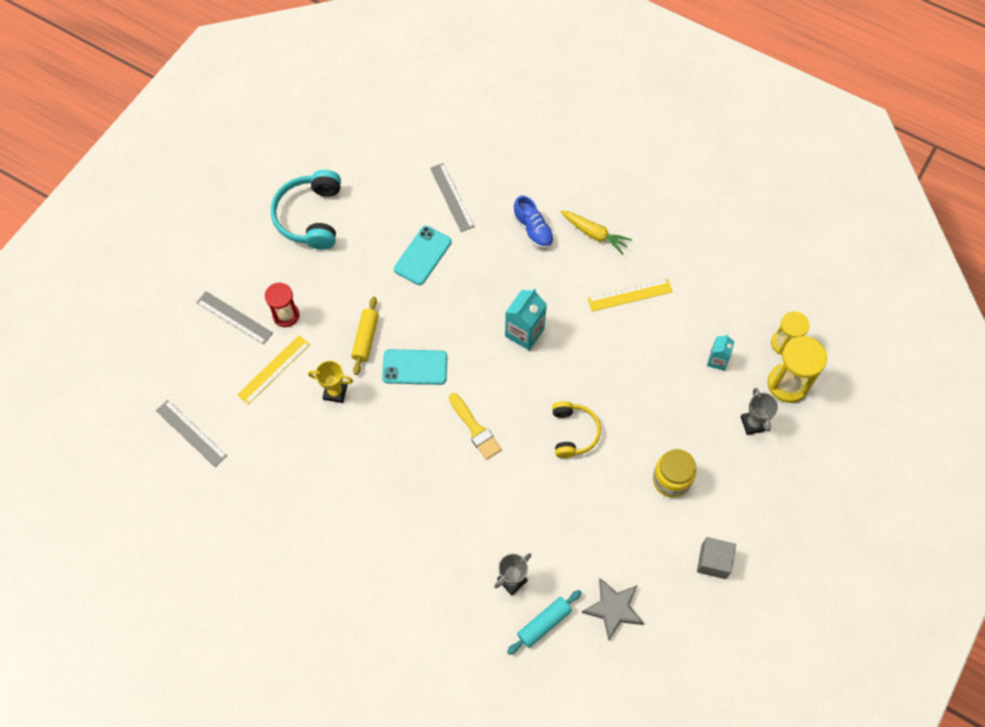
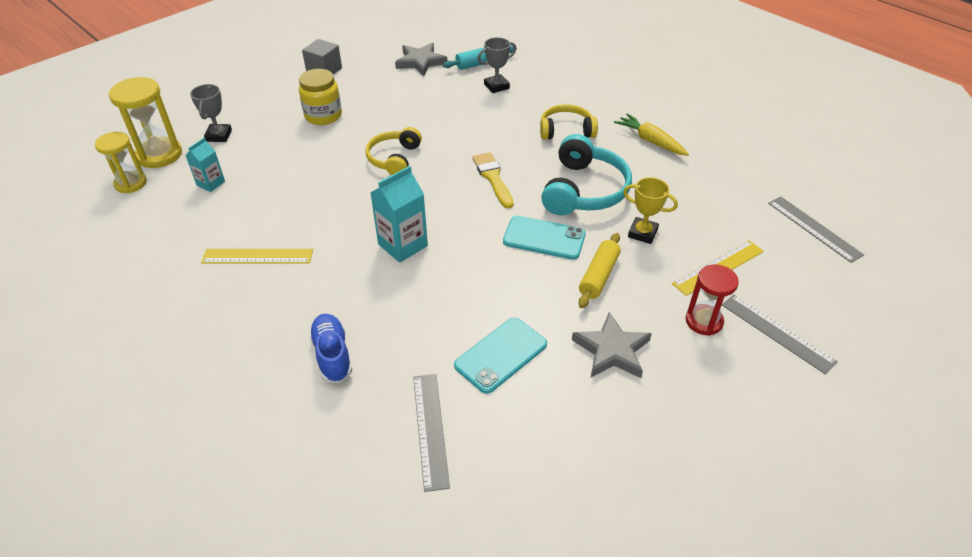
camera: 165 degrees left, 20 degrees down
turquoise headphones [271,170,341,250] -> turquoise headphones moved to [541,134,632,215]
yellow carrot [560,210,632,254] -> yellow carrot moved to [614,113,689,156]
none -> yellow headphones [540,104,598,140]
none -> grey star [572,312,652,378]

